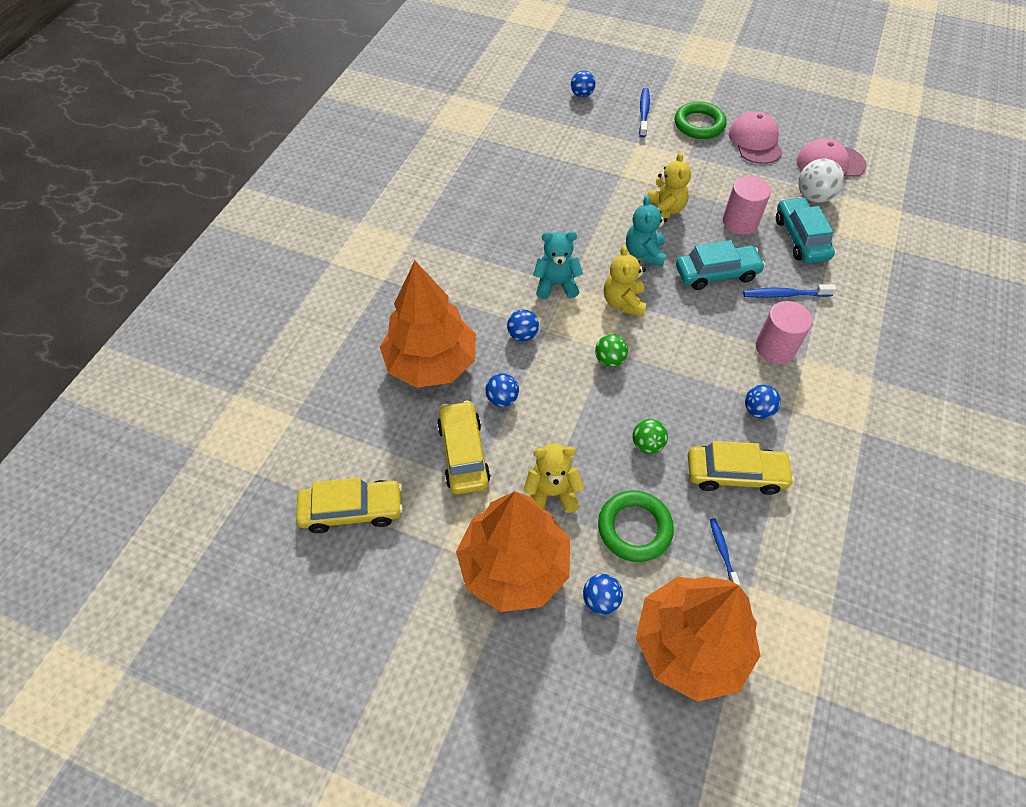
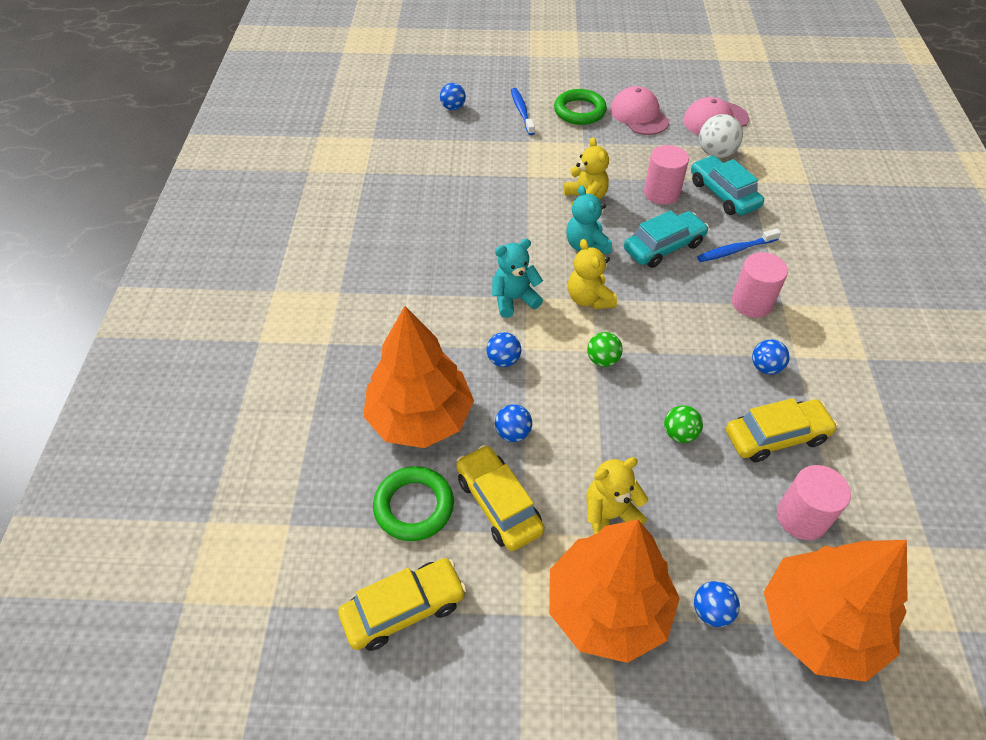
camera: 20 degrees left, 5 degrees down
green ring [598,490,674,562] -> green ring moved to [373,466,454,541]
blue toothbrush [710,518,740,585] -> pink cylinder [777,465,851,540]

